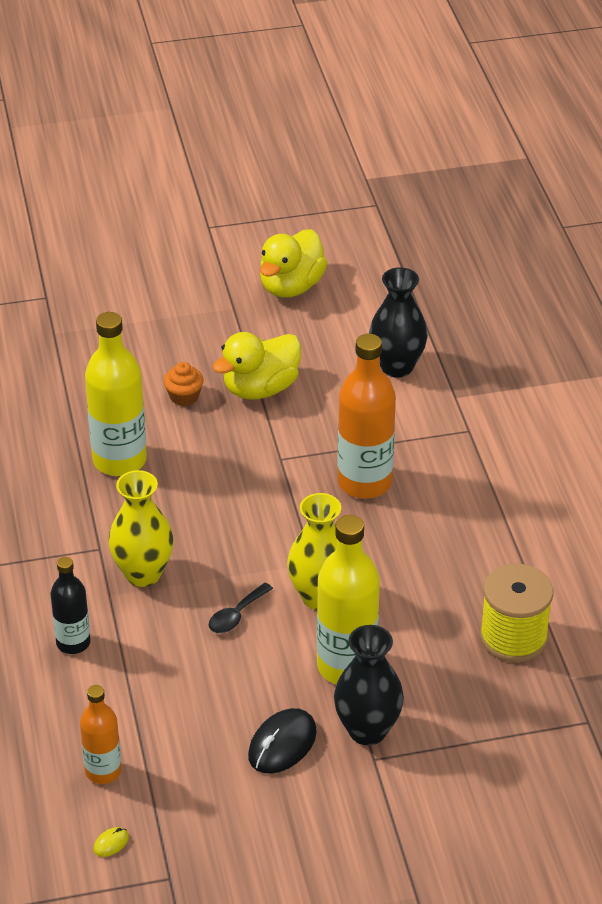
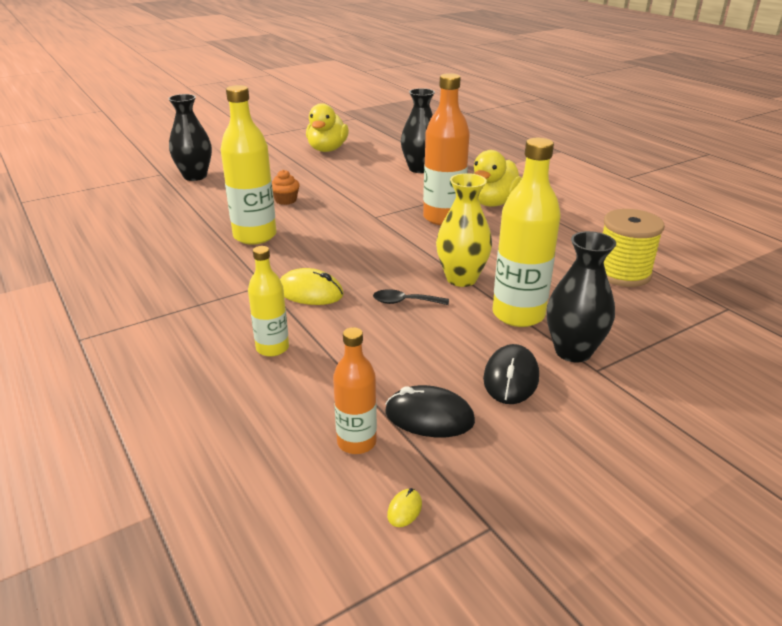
camera: 20 degrees left, 10 degrees down
black bottle [50,557,91,654] -> yellow bottle [248,246,289,357]
yellow vase [108,470,174,587] -> yellow mouse [280,268,344,305]
black spoon [209,583,273,633] -> black spoon turned 75 degrees clockwise [373,289,449,305]
yellow duck [213,332,301,400] -> yellow duck moved to [474,150,522,207]
none -> black vase [168,94,212,181]
none -> black mouse [385,385,475,437]

